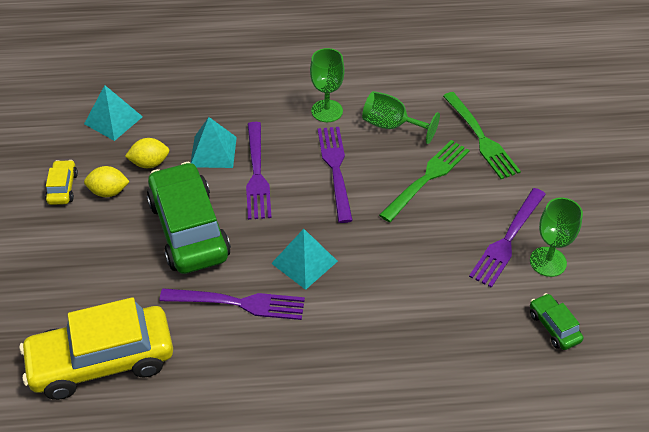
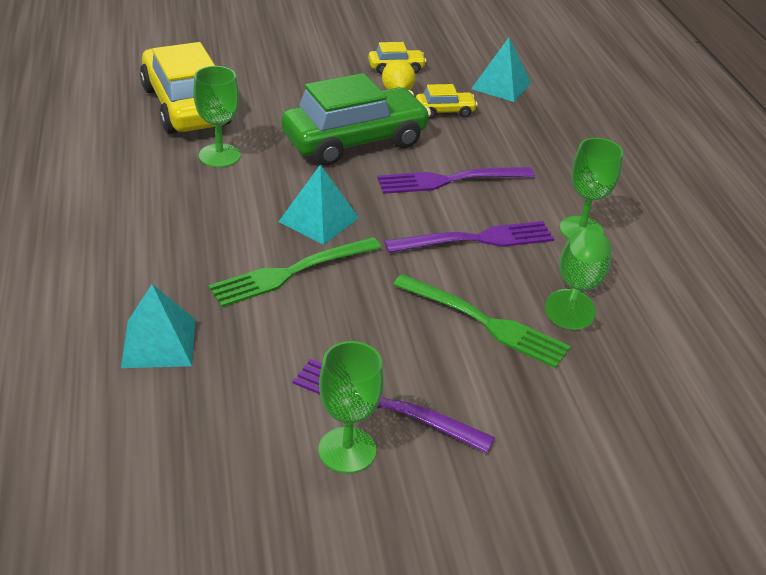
camera: 80 degrees right, 10 degrees down
yellow lemon [125,138,169,168] -> yellow car [416,84,478,119]
purple fork [159,288,305,320] -> none
turquoise pyramid [191,117,237,168] -> turquoise pyramid moved to [121,284,195,368]
green fork [443,92,521,179] -> green fork moved to [208,237,381,307]
green car [530,293,583,350] -> none
none -> green goblet [193,66,241,167]

